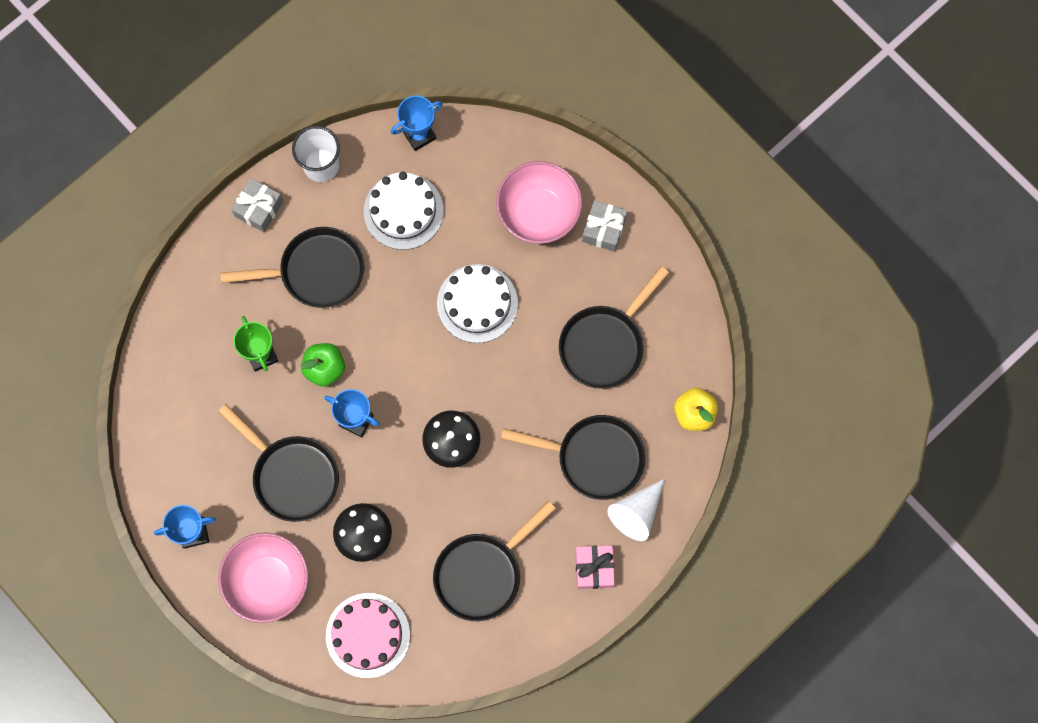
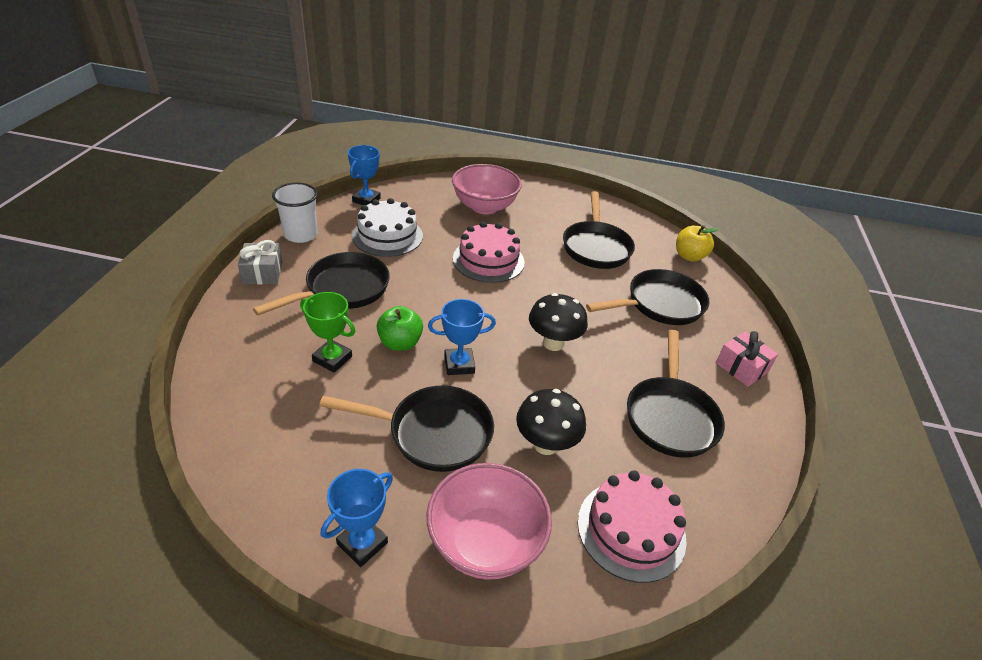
camera: 40 degrees left, 35 degrees down
white cake [437,264,518,343] -> pink cake [453,222,525,283]
grey gift [582,200,627,252] -> none
white cone [608,479,665,541] -> none

